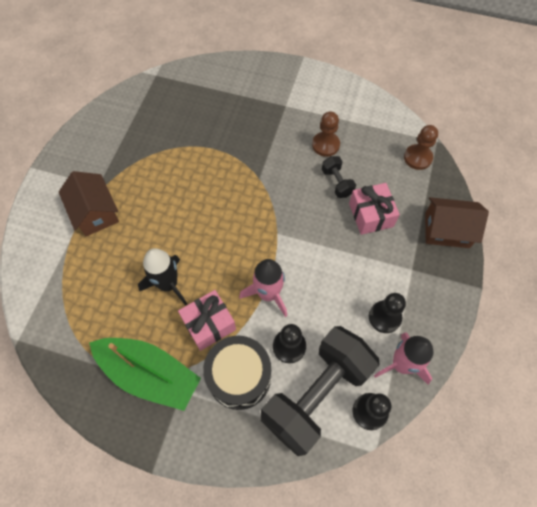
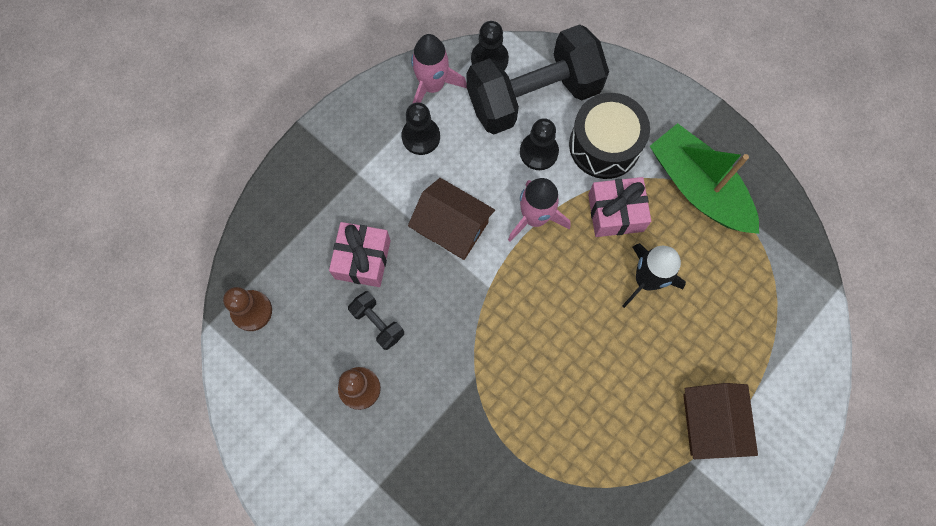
camera: 155 degrees left, 10 degrees up
black dumbbell [322,156,356,198] -> black dumbbell turned 45 degrees counterclockwise [348,291,404,350]
brown house [425,197,489,248] -> brown house moved to [408,178,495,260]

